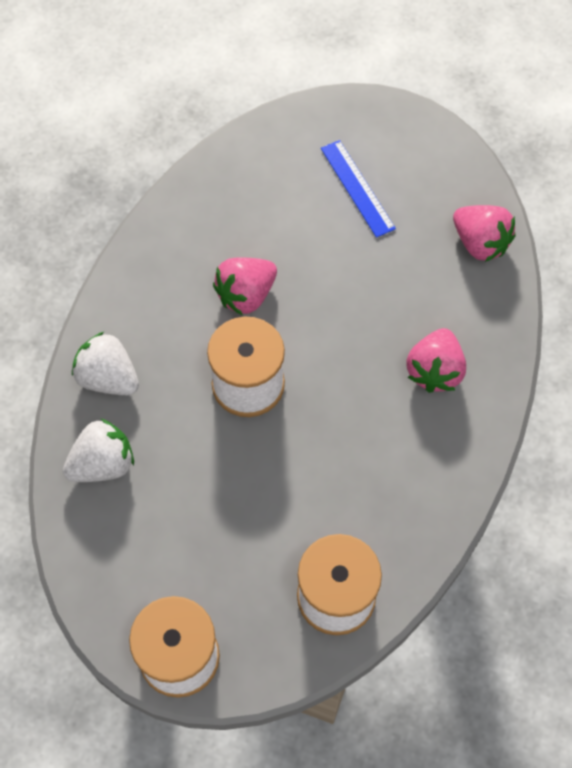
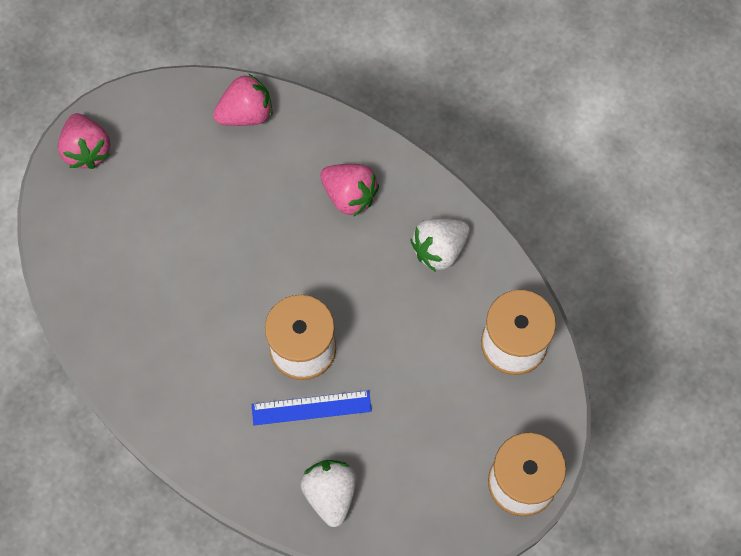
camera: 70 degrees left, 5 degrees up
white strawberry [72,332,139,395] -> white strawberry moved to [410,218,470,272]
pink strawberry [213,258,277,316] -> pink strawberry moved to [58,113,110,169]
blue ruler [321,140,396,238] -> blue ruler moved to [252,390,372,425]

